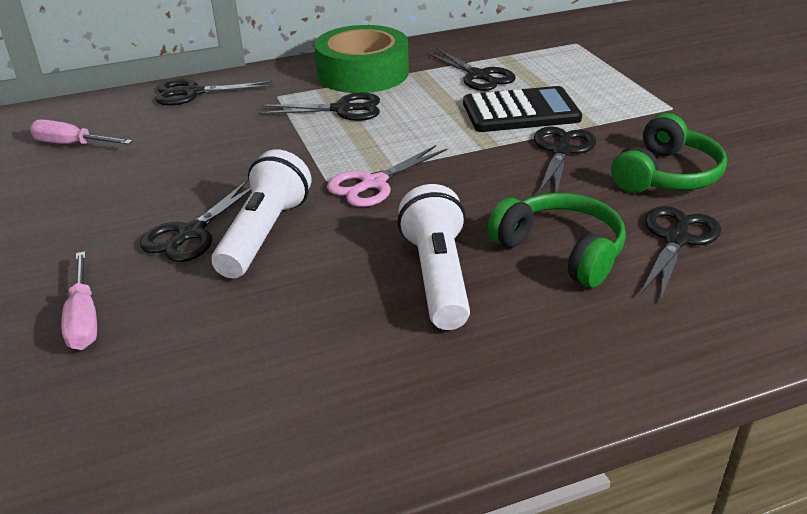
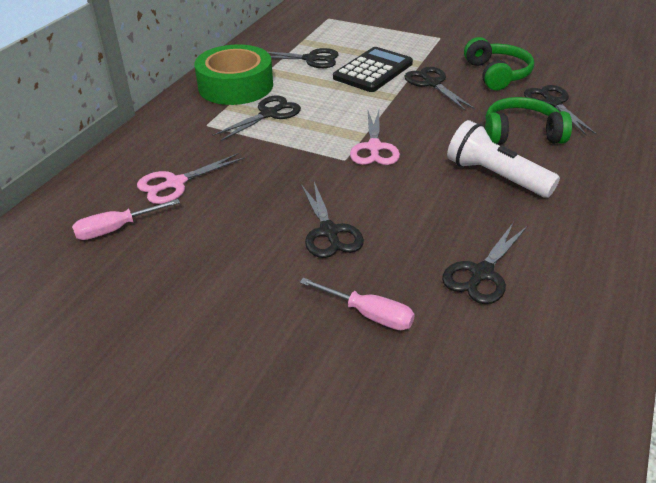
camera: 45 degrees left, 5 degrees up
black scissors [155,79,272,106] -> black scissors moved to [442,222,527,304]
white flashlight [212,149,311,278] -> none
none -> pink scissors [137,153,245,204]

